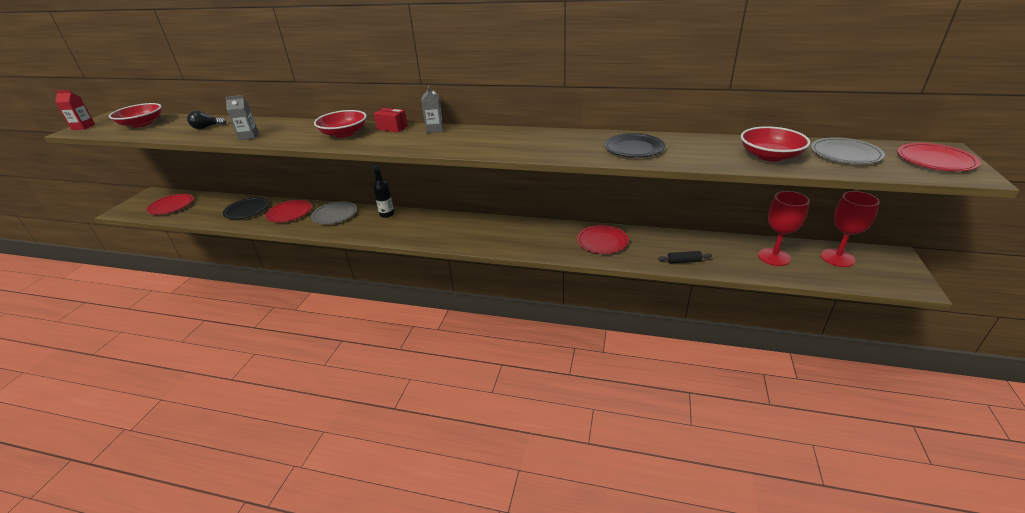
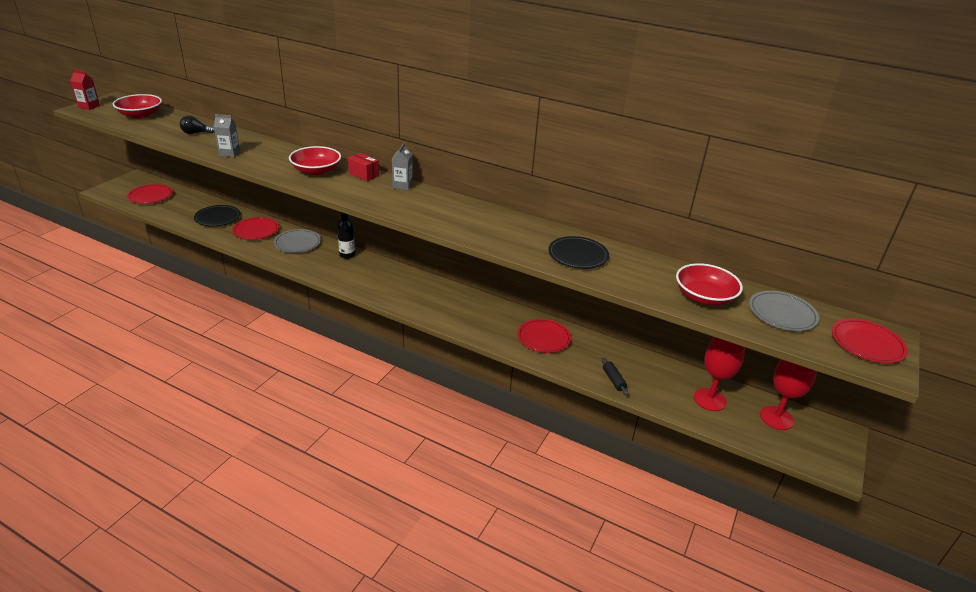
camera: 10 degrees right, 0 degrees up
black rolling pin [658,251,712,263] -> black rolling pin turned 60 degrees clockwise [602,357,629,396]

